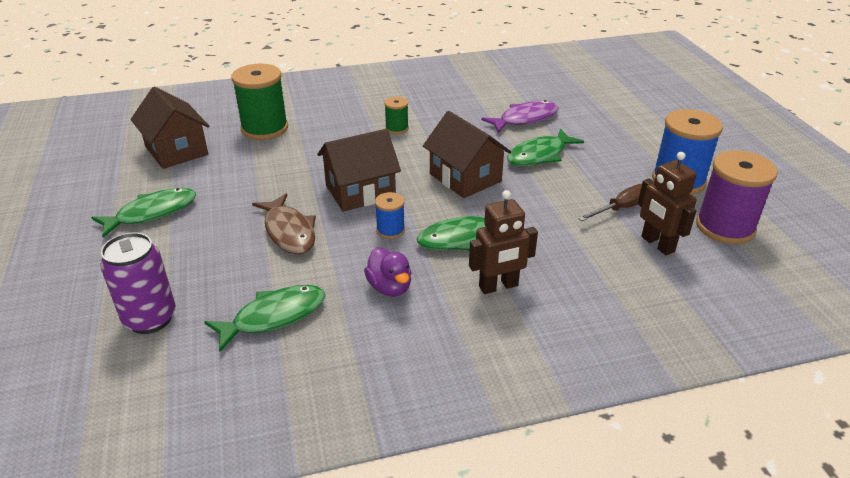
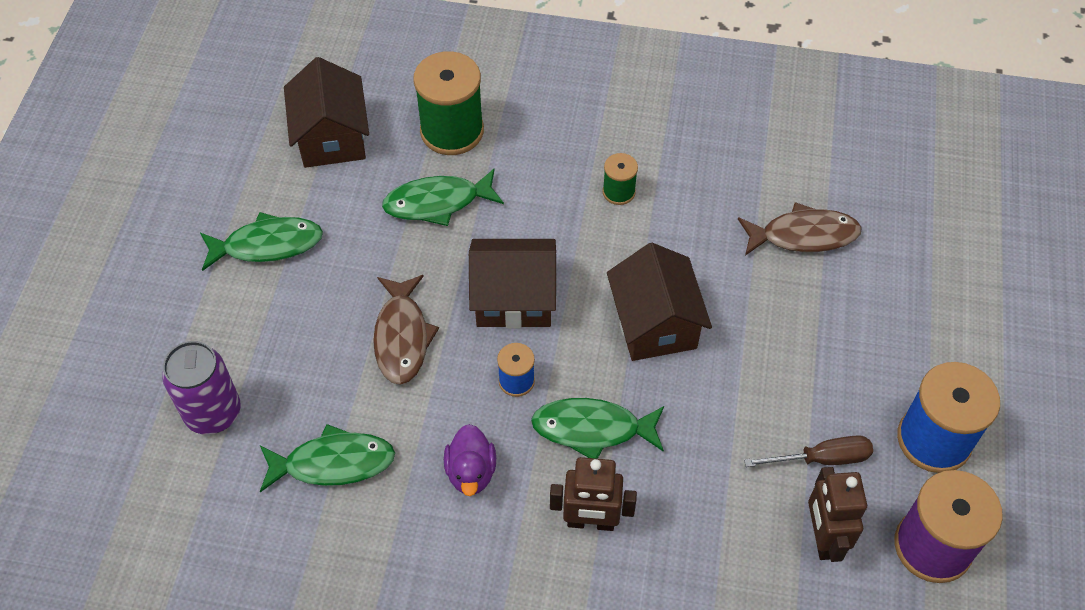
camera: 25 degrees right, 20 degrees up
purple fish [481,100,559,133] -> brown fish [738,202,862,256]
green fish [507,129,584,166] -> green fish moved to [382,169,504,226]

